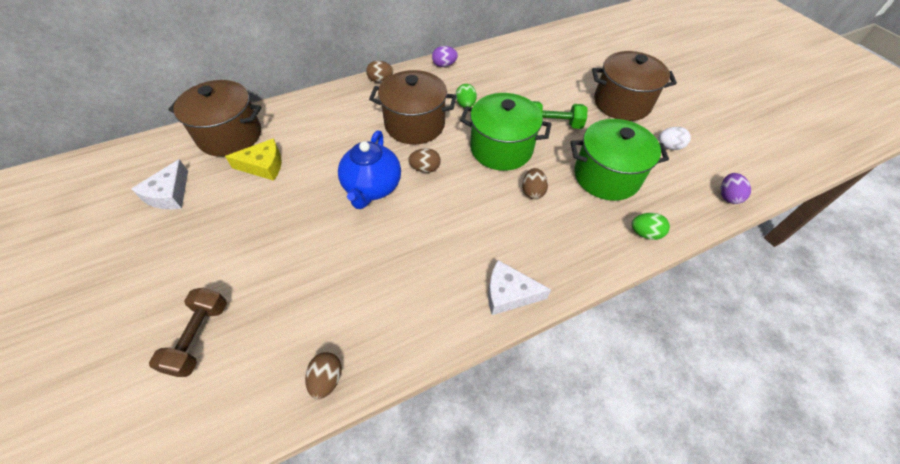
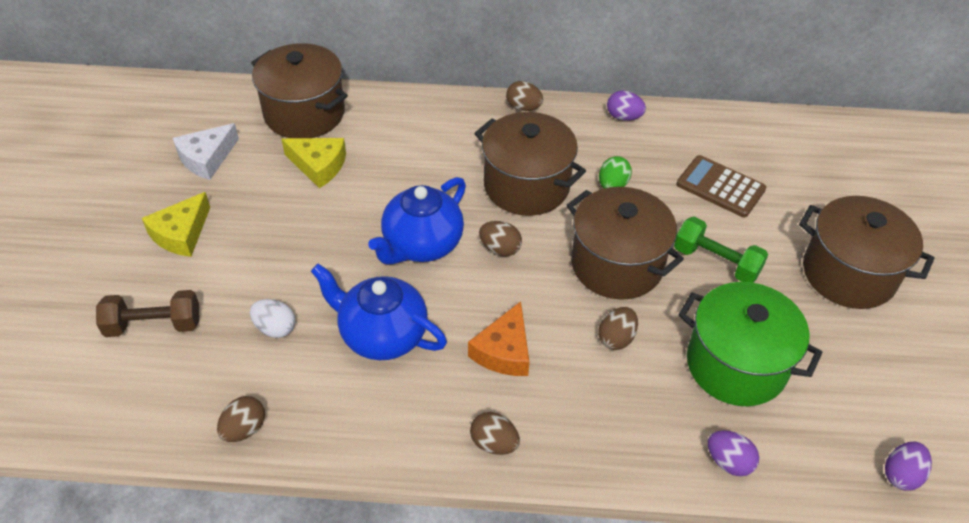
camera: 30 degrees right, 5 degrees down
brown dumbbell [149,288,227,377] -> brown dumbbell turned 45 degrees clockwise [96,290,200,337]
green pot [460,93,551,171] -> brown pot [567,187,684,300]
white cheese [488,260,551,315] -> brown egg [470,412,520,455]
green egg [632,213,670,240] -> purple egg [708,430,759,476]
white egg [658,127,691,150] -> white egg moved to [250,299,296,338]
none -> yellow cheese [142,192,210,257]
none -> blue teapot [311,264,447,360]
none -> orange cheese [468,301,530,376]
none -> brown calculator [676,155,766,217]

